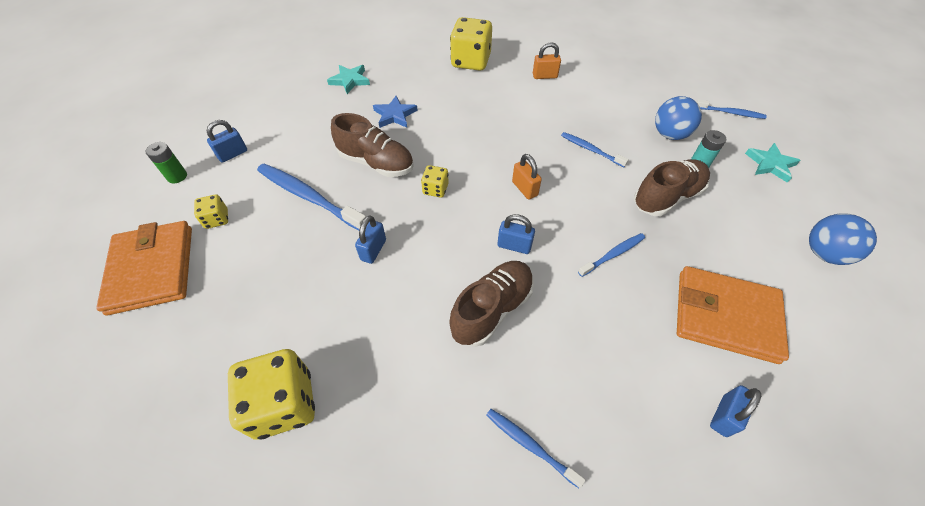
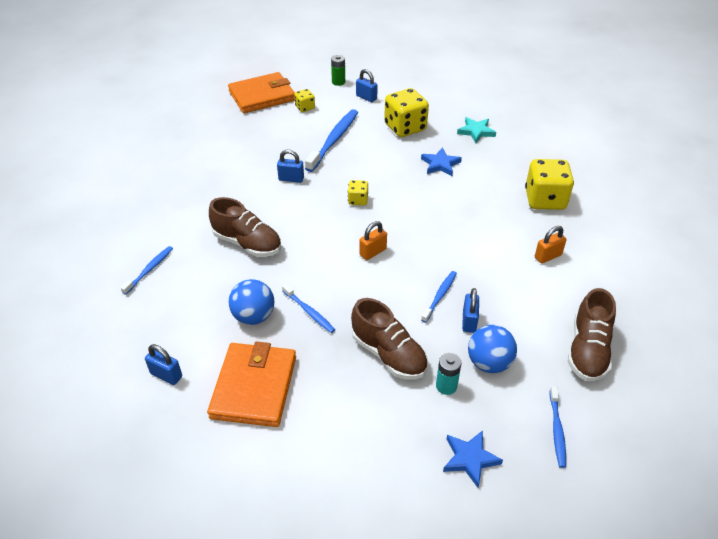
camera: 80 degrees right, 10 degrees down
yellow dice [228,349,315,440] -> yellow dice moved to [384,88,429,137]
brown shoe [331,113,414,177] -> brown shoe moved to [568,288,616,381]
blue padlock [497,214,535,254] -> blue padlock moved to [462,288,479,333]
orange padlock [533,42,561,79] -> orange padlock turned 75 degrees clockwise [535,226,567,264]
turquoise star [745,143,801,183] -> blue star [443,430,503,488]
blue ball [809,213,877,265] -> blue ball moved to [229,279,274,325]

